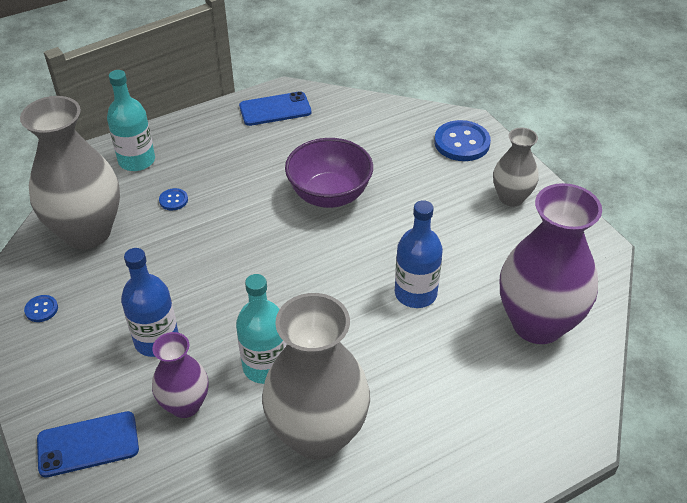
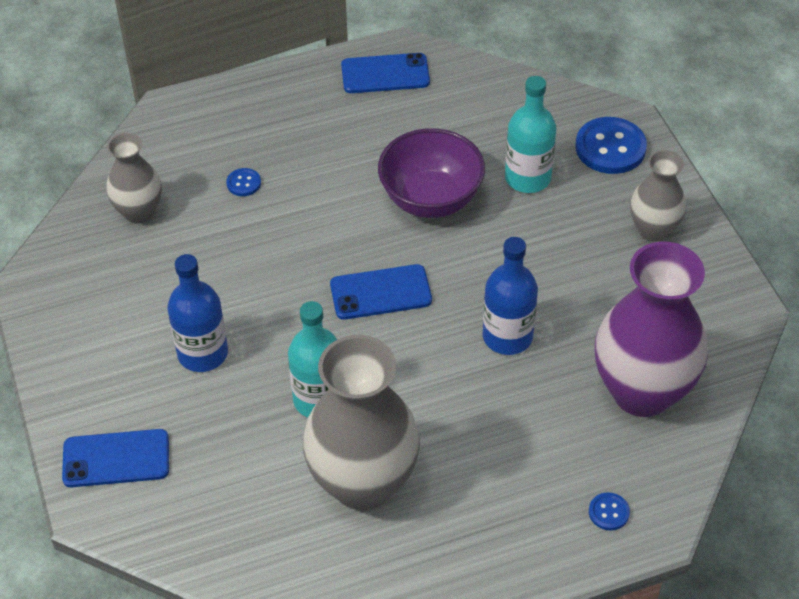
camera: 10 degrees right, 5 degrees up
grey vase [20,96,120,249] -> grey vase [106,133,162,224], size x0.55
blue button [24,295,58,322] -> blue button moved to [589,492,630,530]
turquoise bottle [107,70,155,171] -> turquoise bottle moved to [505,76,556,193]
purple vase [152,332,209,418] -> none
none -> blue phone [330,264,432,320]

